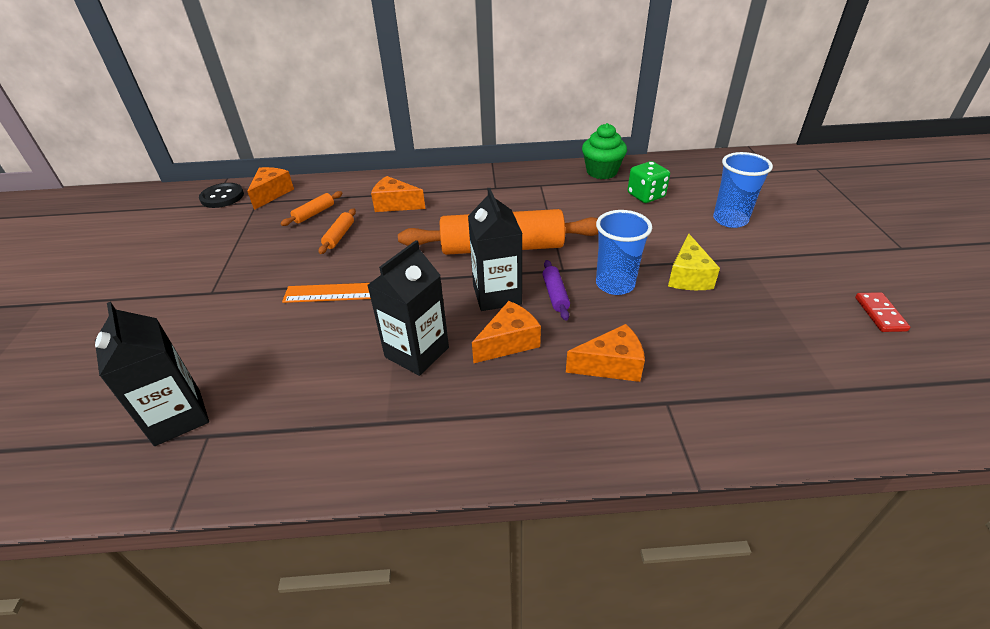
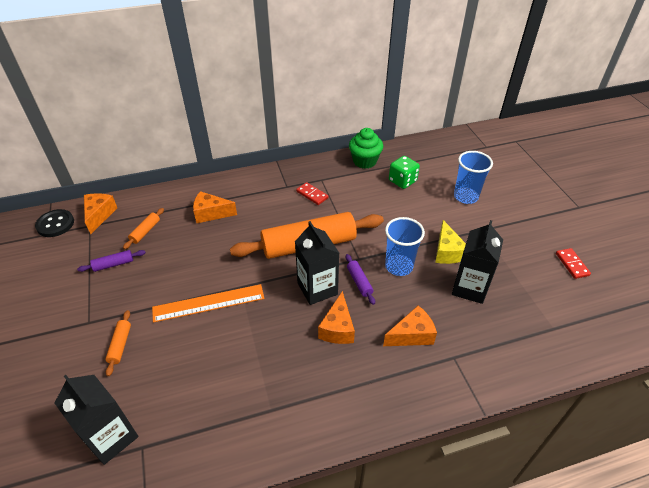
camera: 15 degrees left, 5 degrees up
orange rolling pin [319,208,356,254] -> orange rolling pin moved to [105,310,131,376]
black carton [367,240,449,376] -> black carton moved to [452,220,503,304]
orange cheese [472,301,541,364] -> orange cheese turned 150 degrees clockwise [318,291,355,344]
none -> purple rolling pin [77,250,146,272]
none -> red domino [296,182,328,205]

